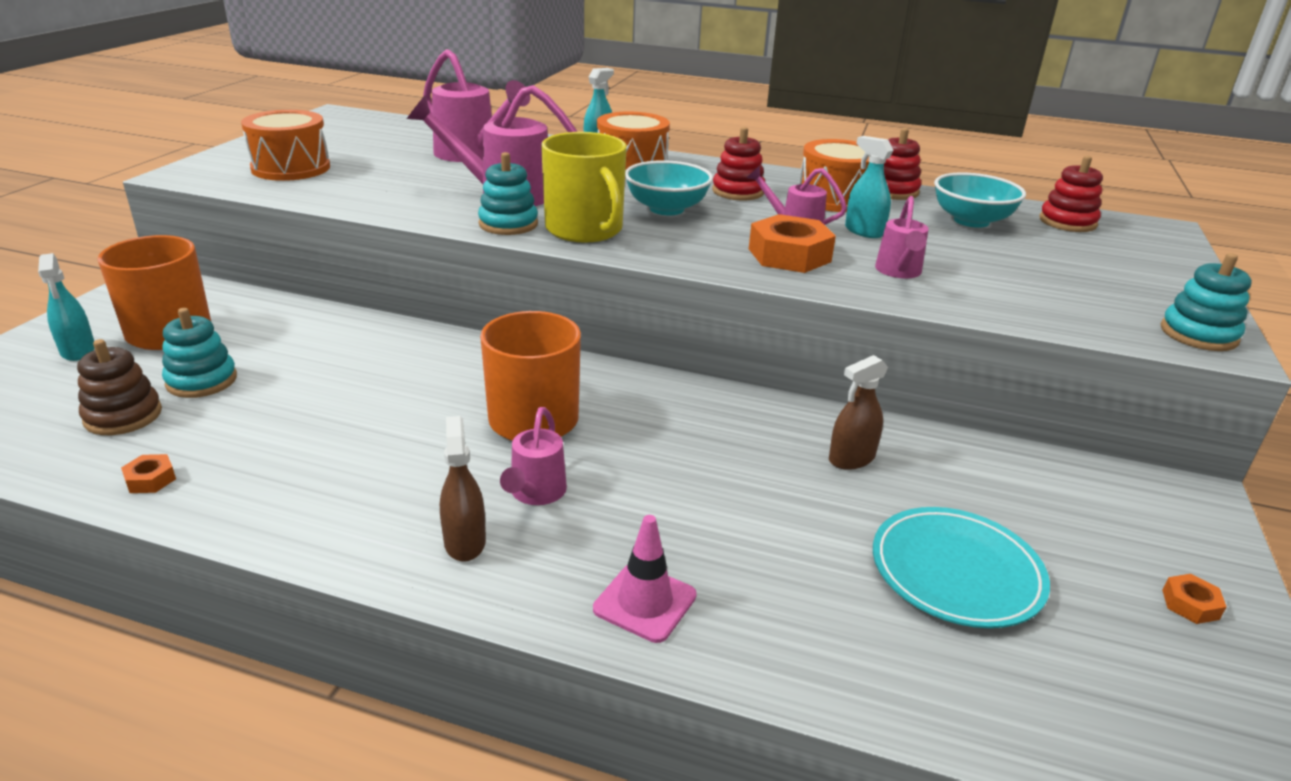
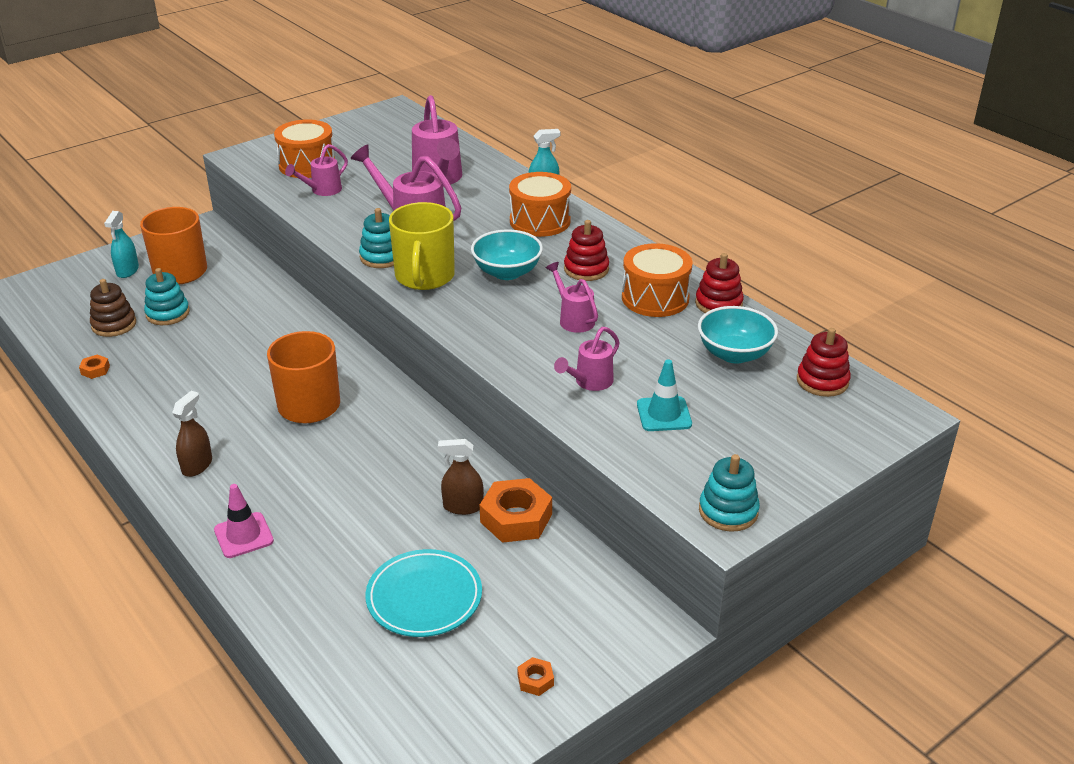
camera: 35 degrees right, 5 degrees up
pink watering can [500,407,567,505] -> pink watering can moved to [285,144,348,196]
orange nut [749,214,836,273] -> orange nut moved to [480,478,552,543]
turquoise spray bottle [845,136,894,238] -> none
none -> turquoise traffic cone [637,359,692,431]

